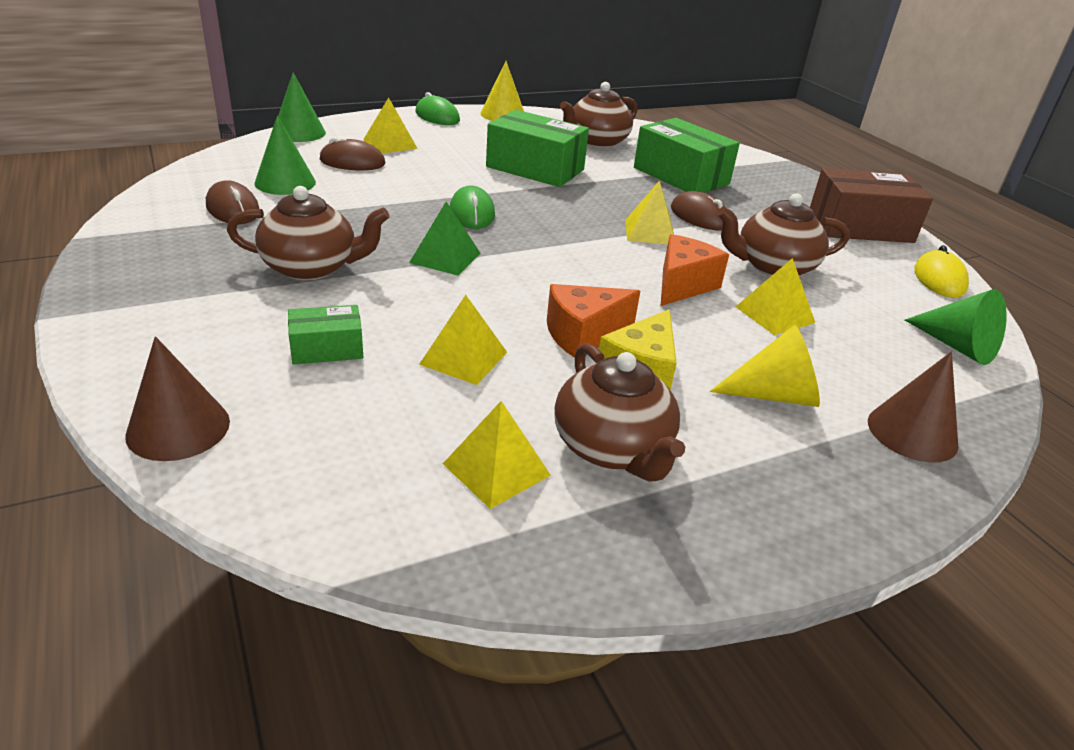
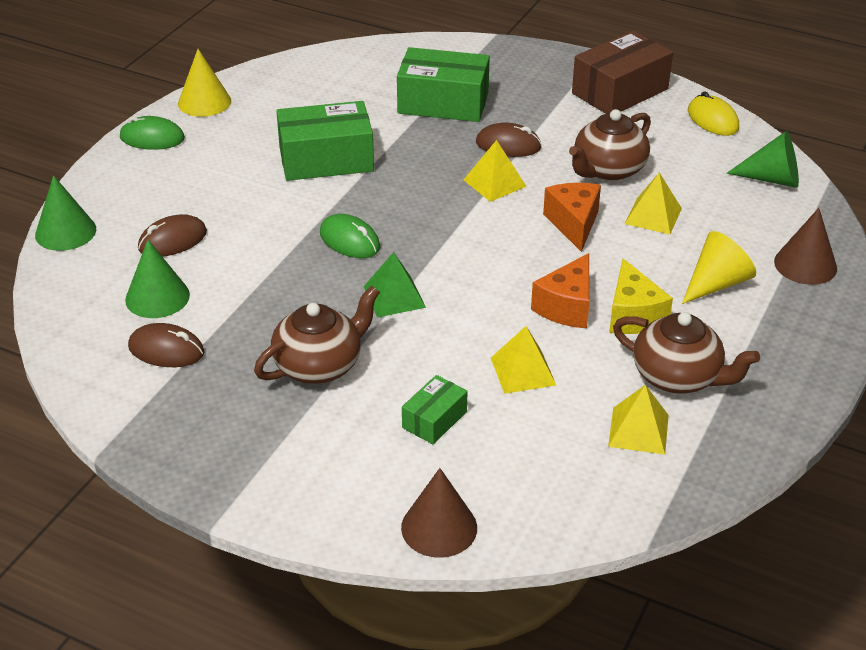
camera: 35 degrees left, 5 degrees up
yellow pyramid [363,97,418,154] -> none
brown teapot [560,82,637,148] -> none

